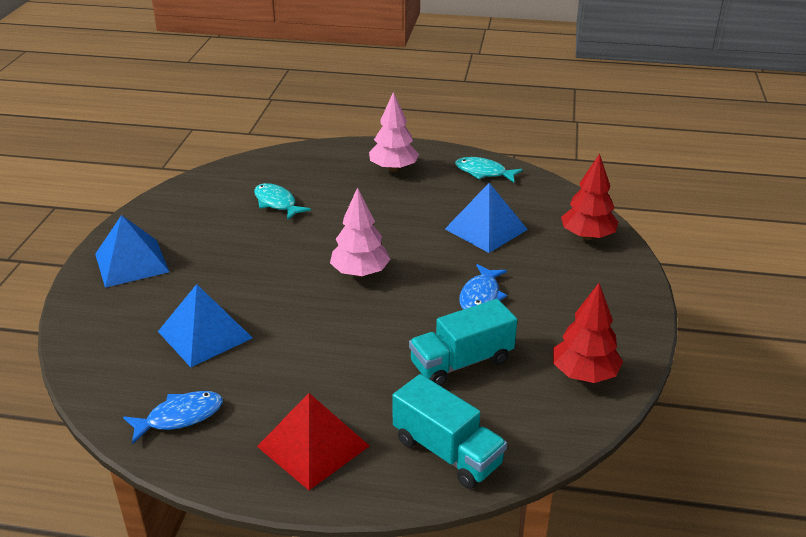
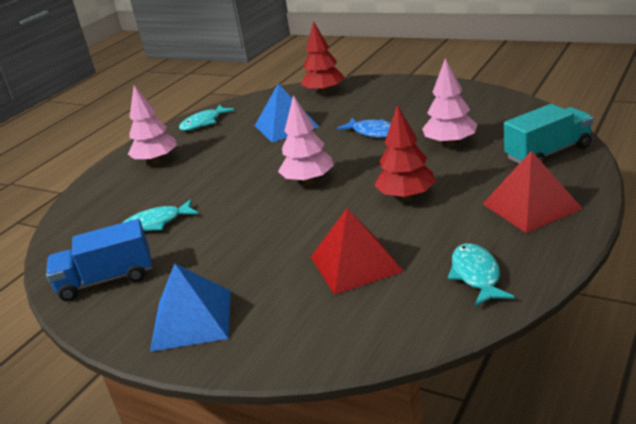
camera: 65 degrees left, 5 degrees down
blue fish [123,391,223,444] -> turquoise fish [448,243,514,306]
blue pyramid [158,284,252,367] -> red pyramid [311,208,404,295]
turquoise truck [409,299,517,386] -> pink tree [422,58,477,146]
red tree [553,283,623,383] -> red tree moved to [374,105,436,200]
none -> blue truck [46,219,152,301]

